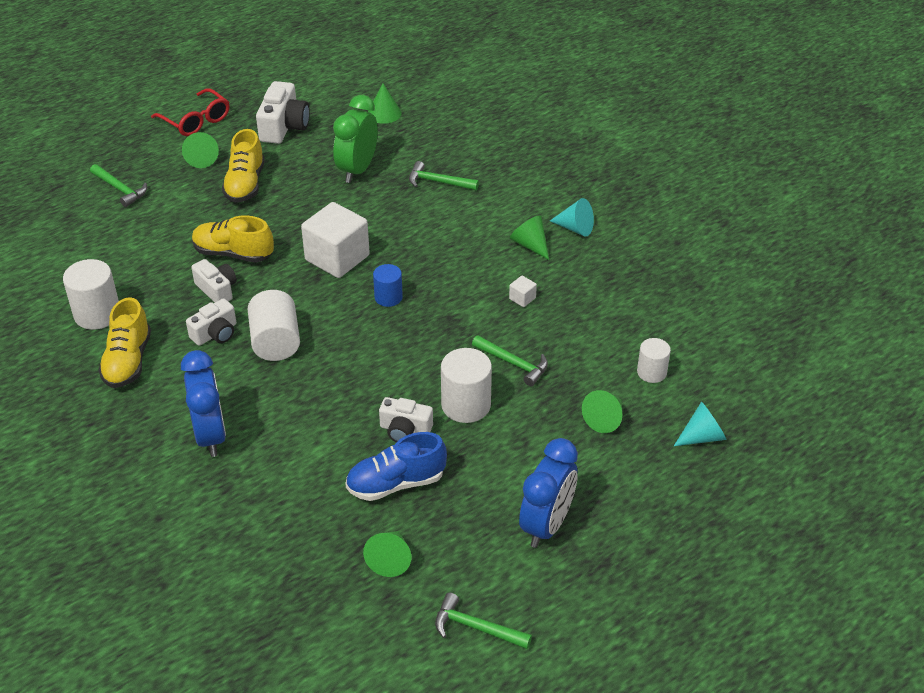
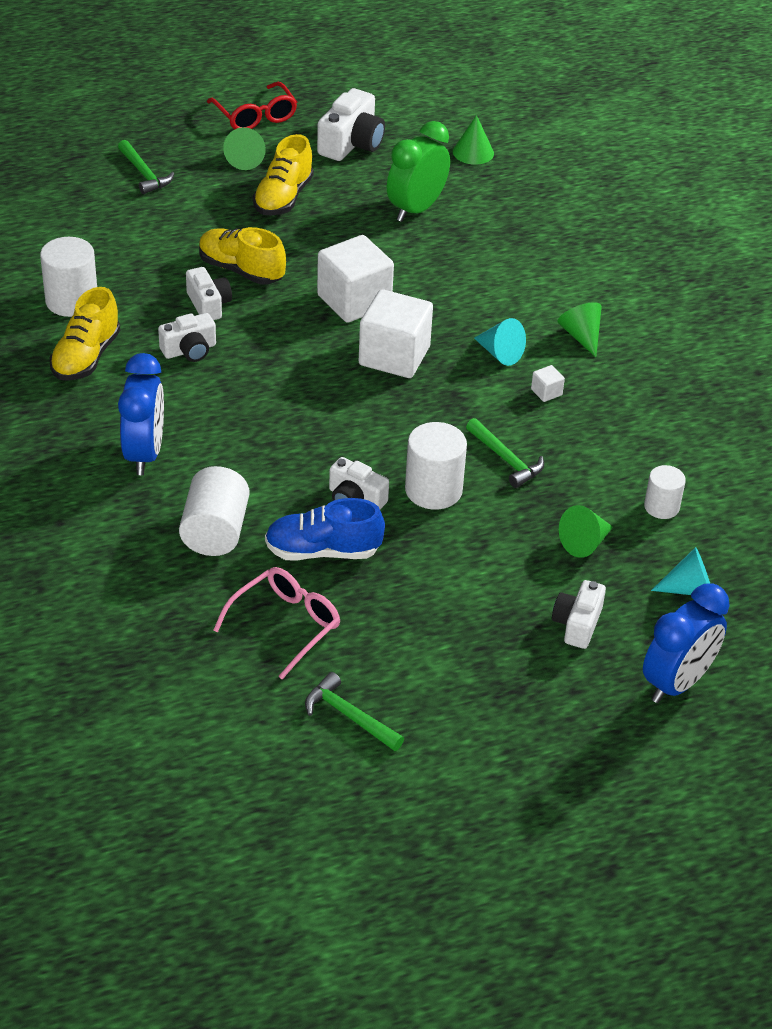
camera: 15 degrees right, 0 degrees up
white cylinder [248,290,300,361] -> white cylinder moved to [179,466,249,556]
green cone [363,531,411,577] -> pink glasses [213,567,340,679]
blue cylinder [373,264,403,307] -> white cube [359,289,433,378]
green hammer [409,161,479,190] -> none
blue clock [519,438,578,548] -> blue clock moved to [643,583,730,703]
turquoise cone [550,198,594,236] -> turquoise cone moved to [474,318,526,366]
none -> white camera [552,580,606,649]

